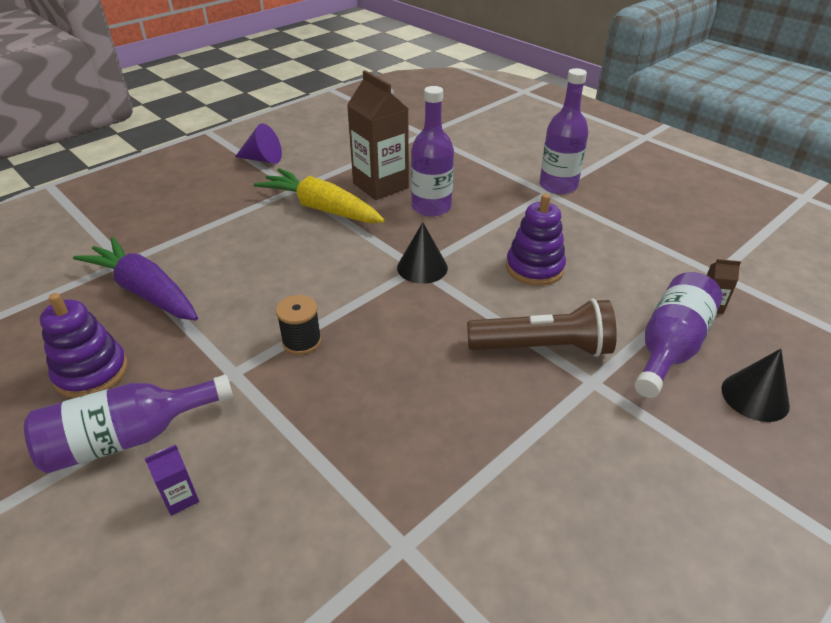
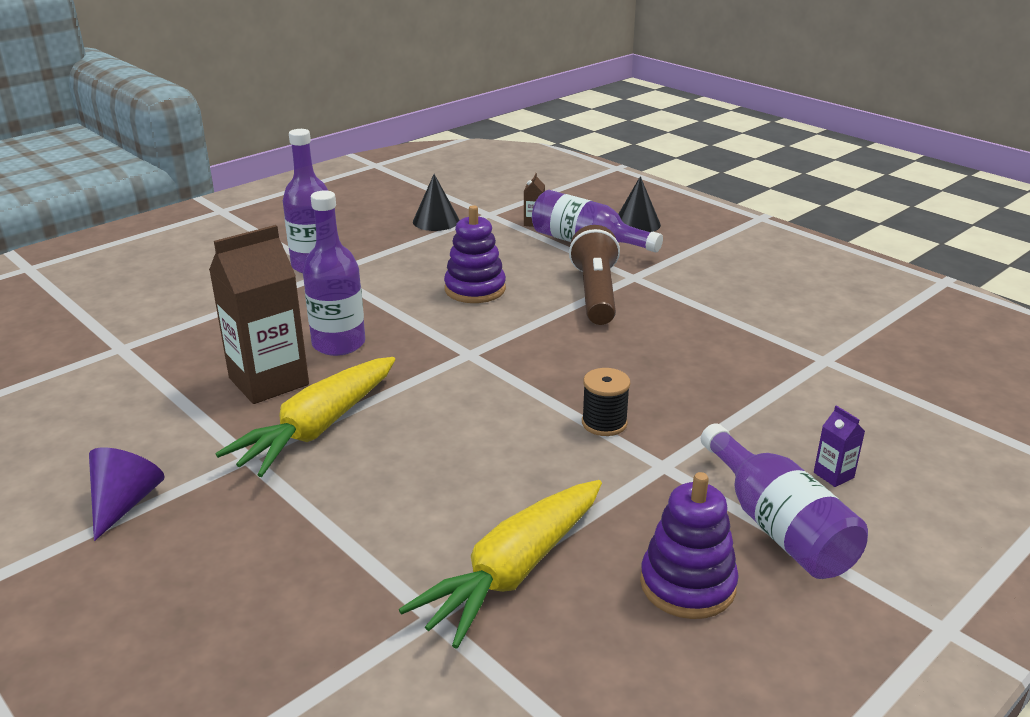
camera: 90 degrees left, 10 degrees down
purple carrot [73,237,198,320] -> yellow carrot [399,480,602,649]
black cone [397,222,448,284] -> black cone moved to [413,174,460,231]

